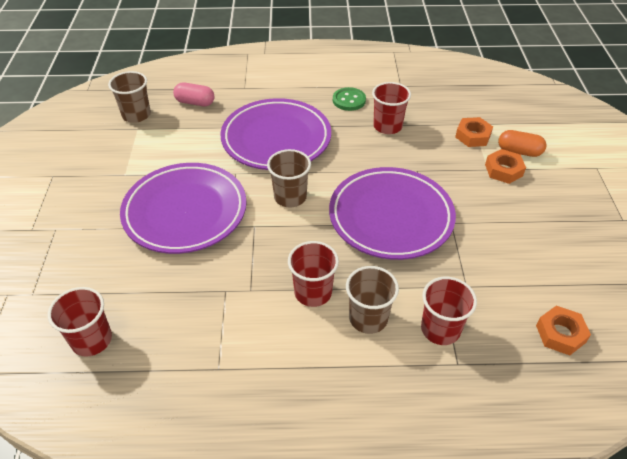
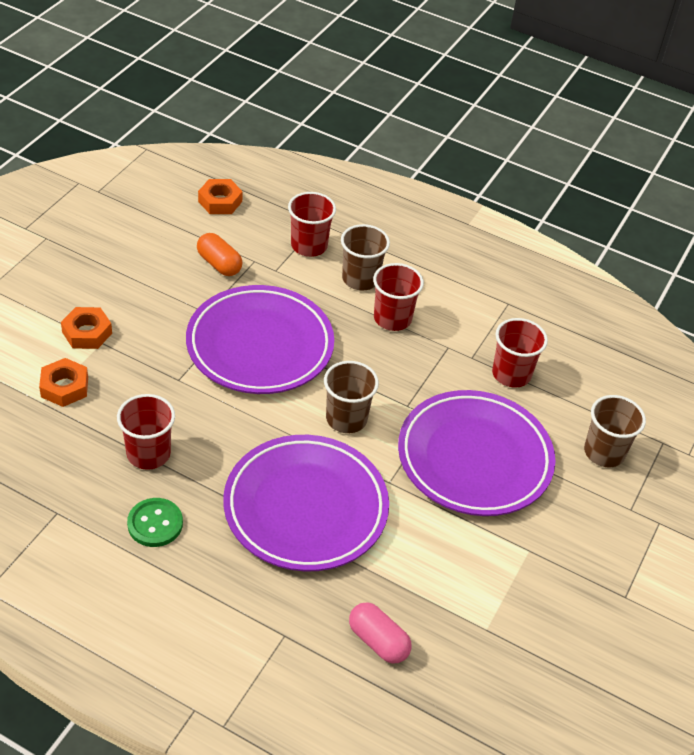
camera: 155 degrees left, 0 degrees up
red cup [48,287,112,357] -> red cup moved to [492,318,548,388]
brown cup [108,71,151,123] -> brown cup moved to [584,395,646,467]
orange capsule [498,130,546,157] -> orange capsule moved to [197,233,243,276]

